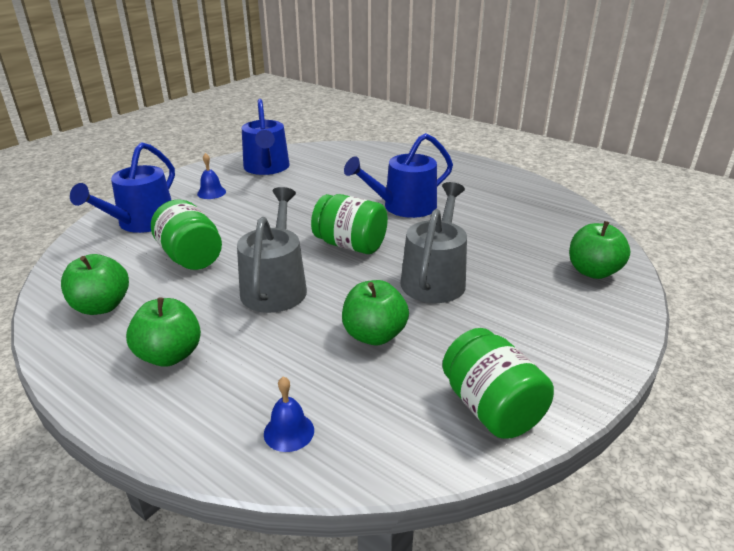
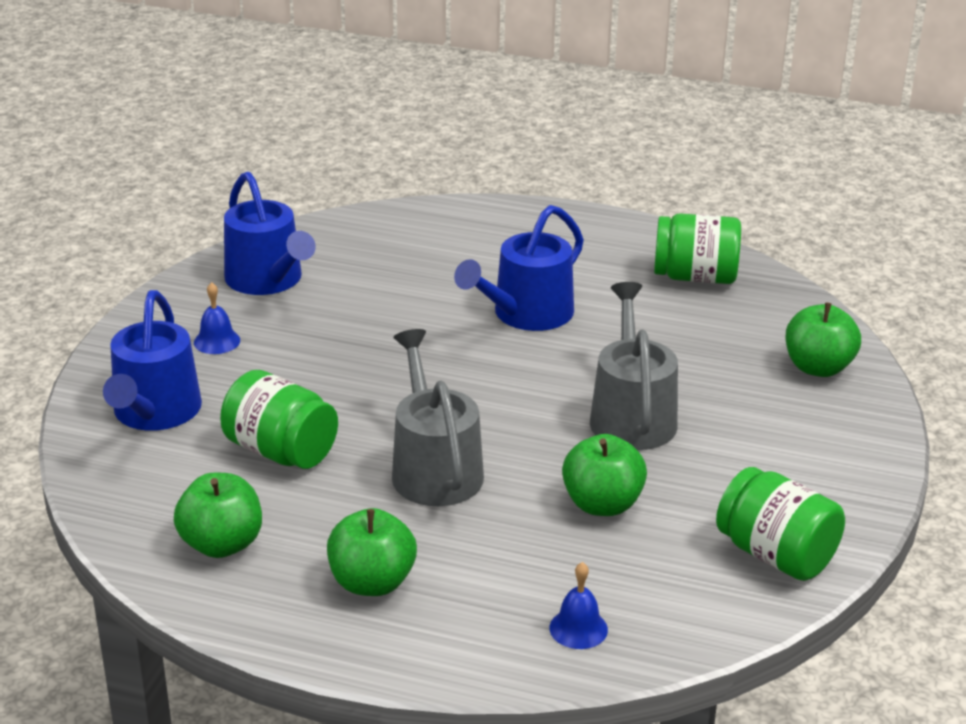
camera: 20 degrees left, 0 degrees up
green jar [311,194,388,254] -> green jar moved to [654,213,741,284]

